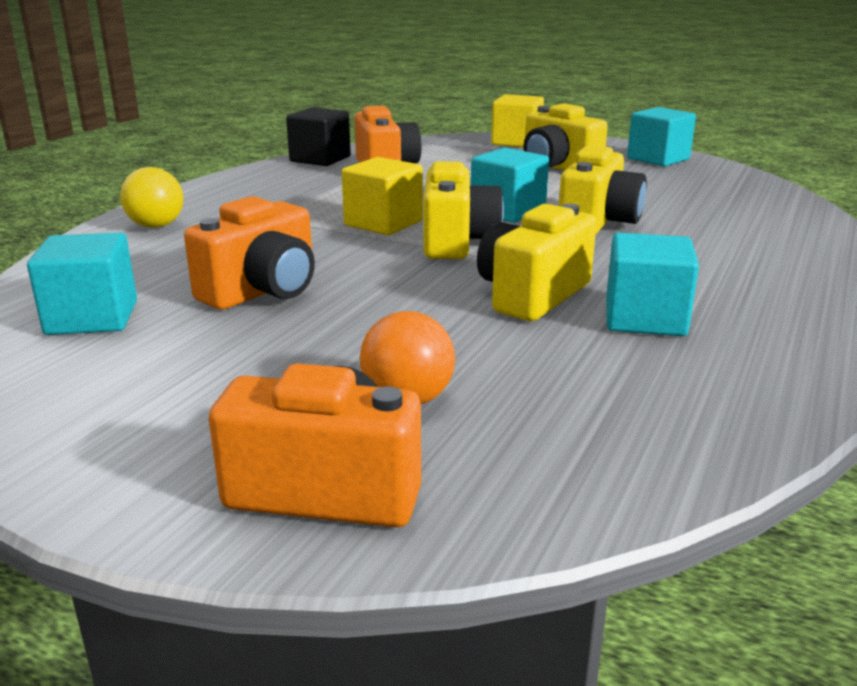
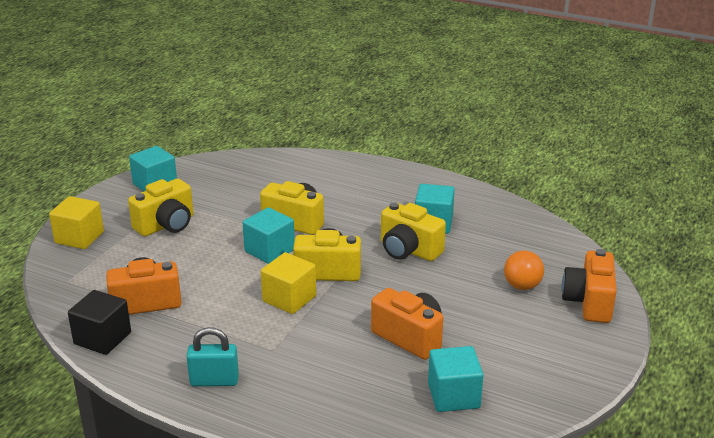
camera: 90 degrees left, 5 degrees up
yellow ball [120,167,183,228] -> none
none -> turquoise padlock [187,327,239,386]

